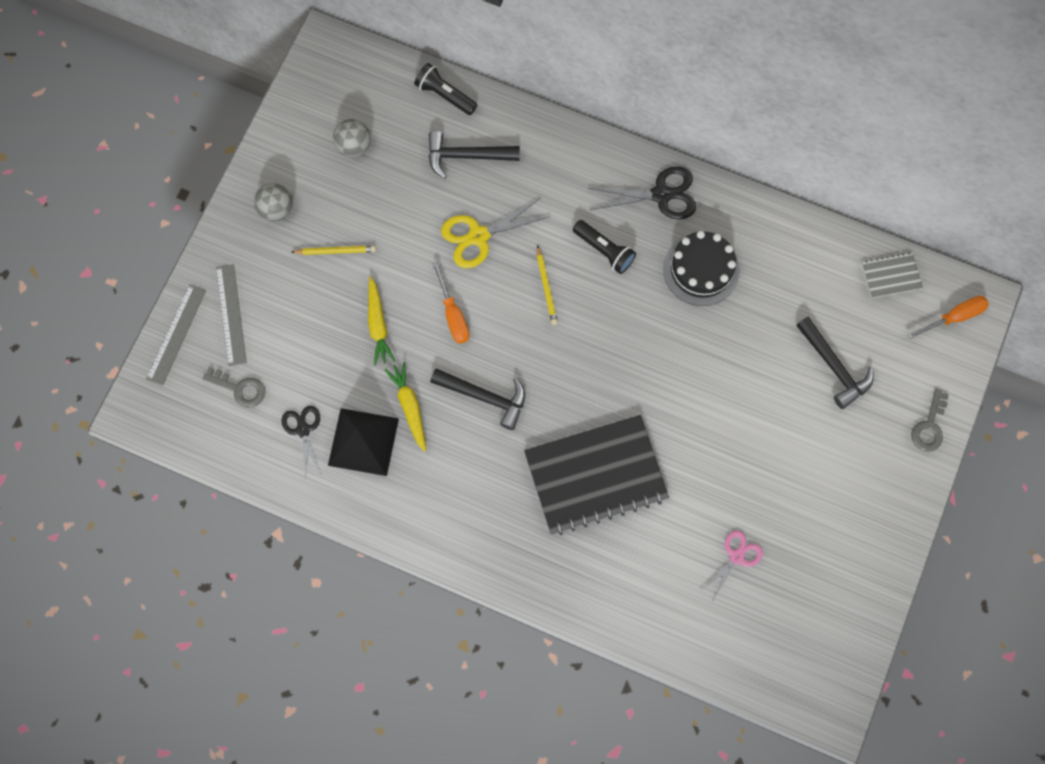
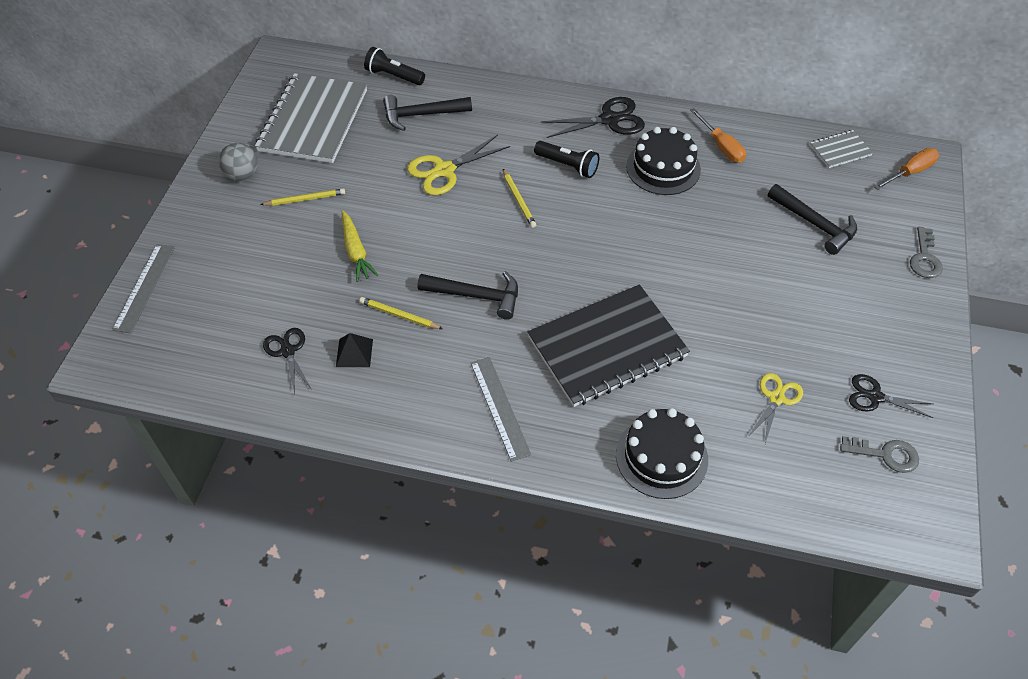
camera: 10 degrees left, 20 degrees down
grey key [203,367,265,408] -> grey key moved to [840,436,919,473]
grey ruler [216,264,247,366] -> grey ruler moved to [471,357,531,462]
black pyramid [328,408,399,476] -> black pyramid [336,333,373,367], size x0.52
grey ball [333,119,371,157] -> grey notebook [255,73,367,163]
yellow carrot [384,362,426,452] -> yellow pencil [359,297,443,329]
orange screwdriver [432,262,469,344] -> orange screwdriver moved to [690,108,746,163]
pink scissors [702,530,763,602] -> yellow scissors [749,373,803,444]
none -> black cake [616,408,708,499]
none -> black scissors [849,374,933,418]

